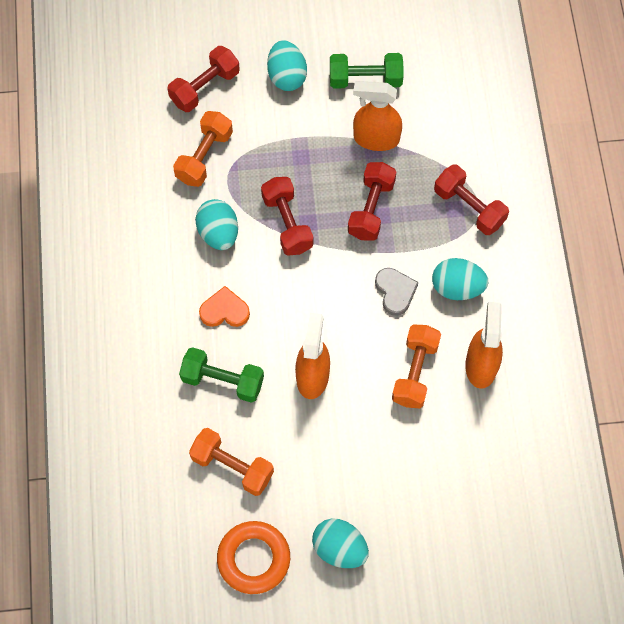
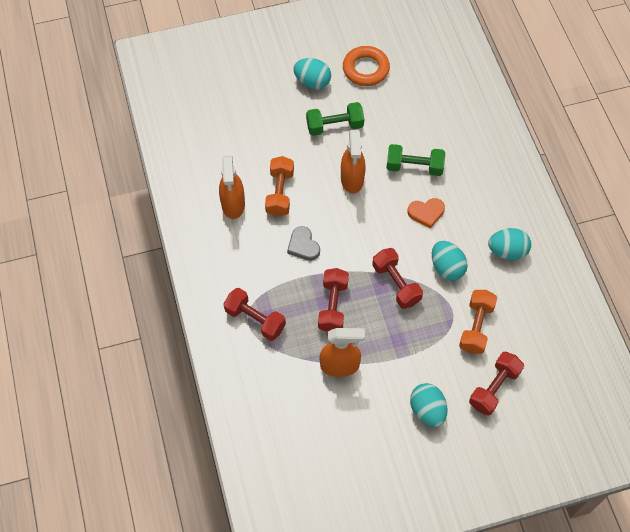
camera: 170 degrees right, 5 degrees down
orange dumbbell [189,428,274,496] -> none
green dumbbell [330,53,403,88] -> green dumbbell moved to [306,102,364,136]
turquoise egg [432,258,488,300] -> turquoise egg moved to [488,228,531,260]

